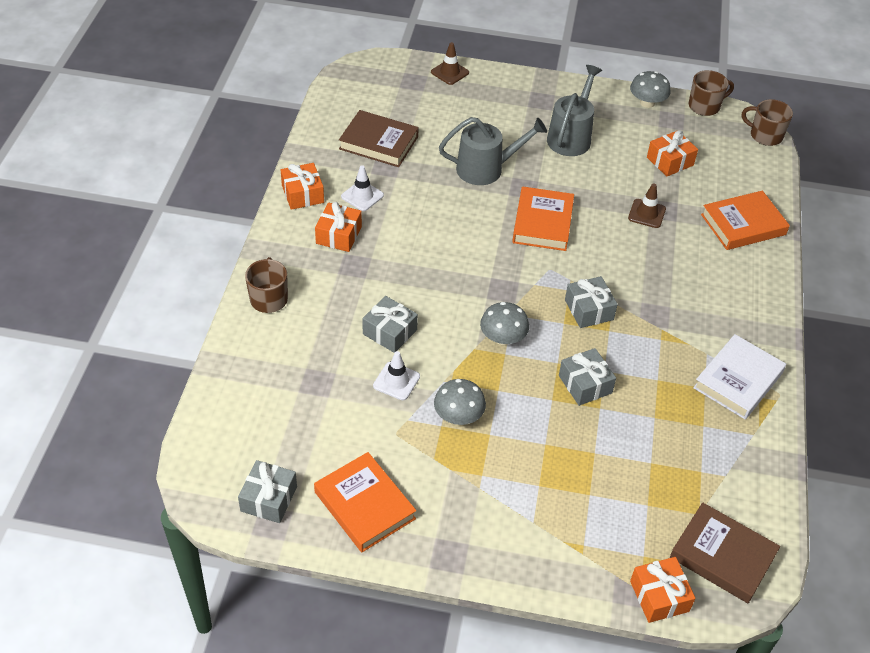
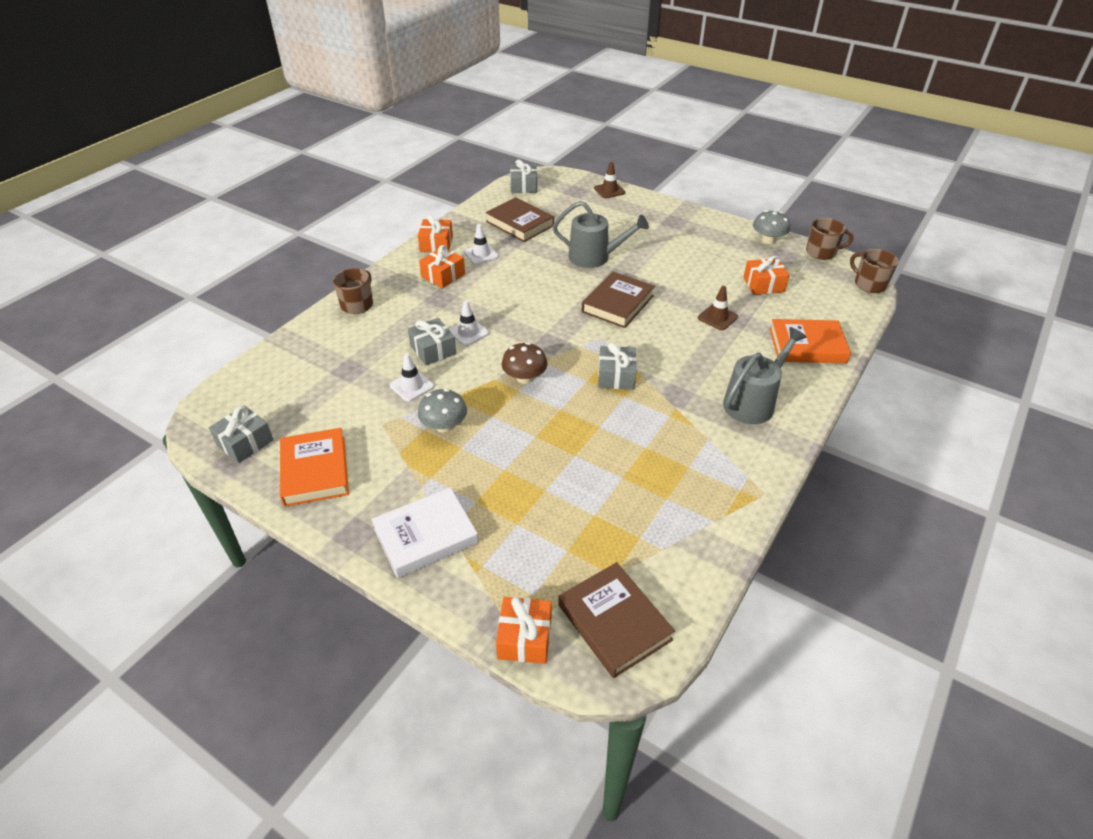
camera: 25 degrees right, 5 degrees down
grey mushroom [480,302,529,345] -> brown mushroom [501,342,547,384]
orange book [512,186,574,251] -> brown book [582,272,655,328]
grey watering can [547,65,602,156] -> grey watering can moved to [723,327,807,424]
grey gift [559,348,616,406] -> grey gift moved to [510,160,537,193]
white book [693,334,786,419] -> white book moved to [371,488,479,578]
none -> white traffic cone [449,301,489,346]

